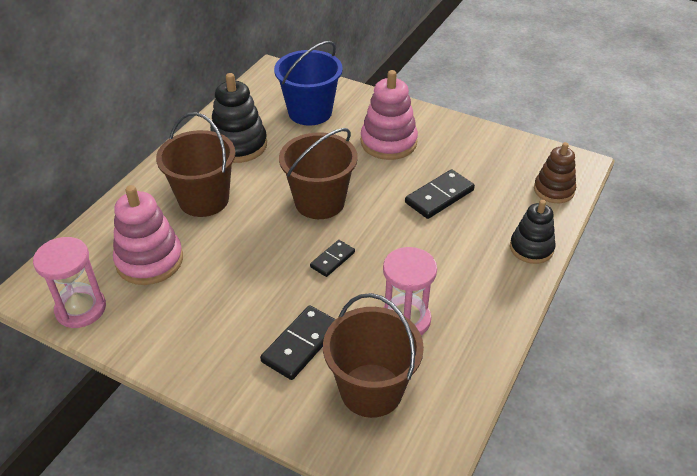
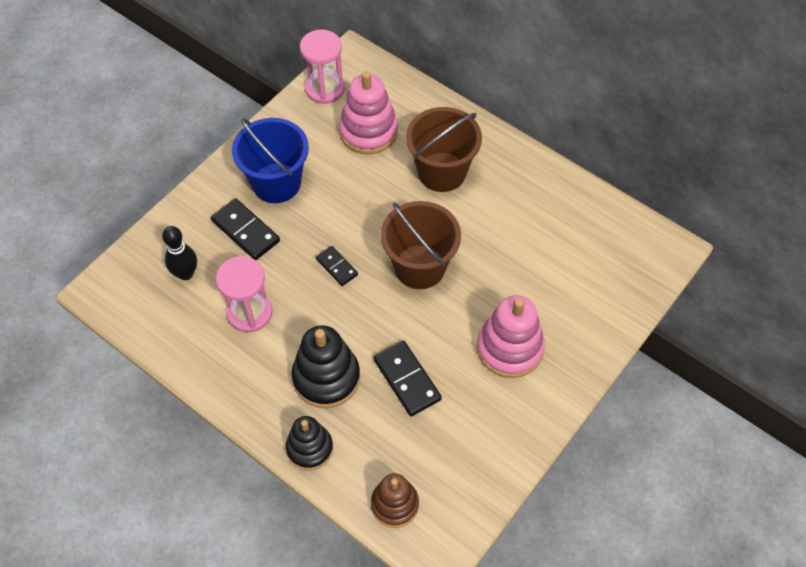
camera: 100 degrees right, 15 degrees up
black stacking toy [210,73,267,163] -> black stacking toy moved to [291,325,360,408]
blue bucket [274,41,343,126] -> blue bucket moved to [232,118,309,203]
brown bucket [323,293,424,418] -> black bowling pin [162,226,197,280]

